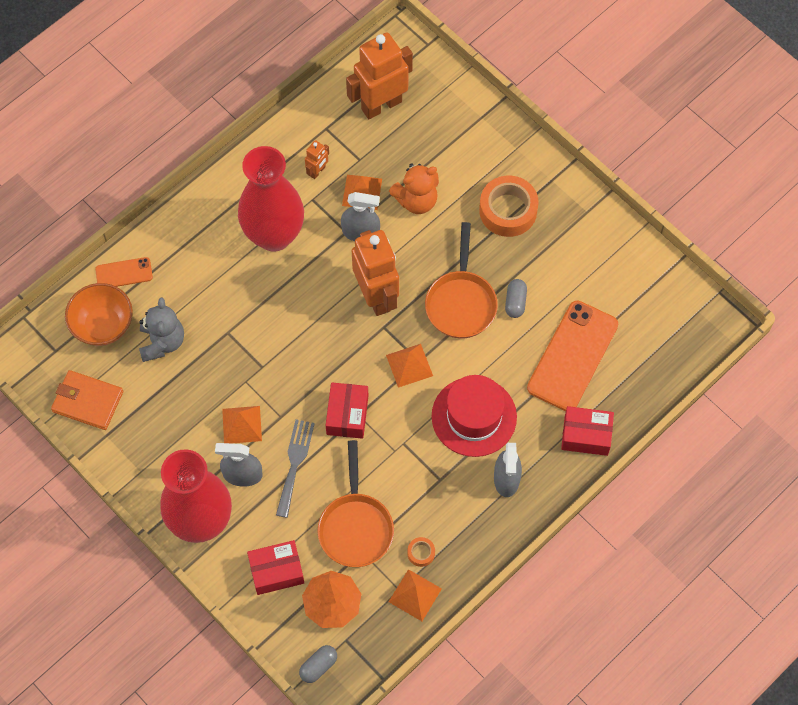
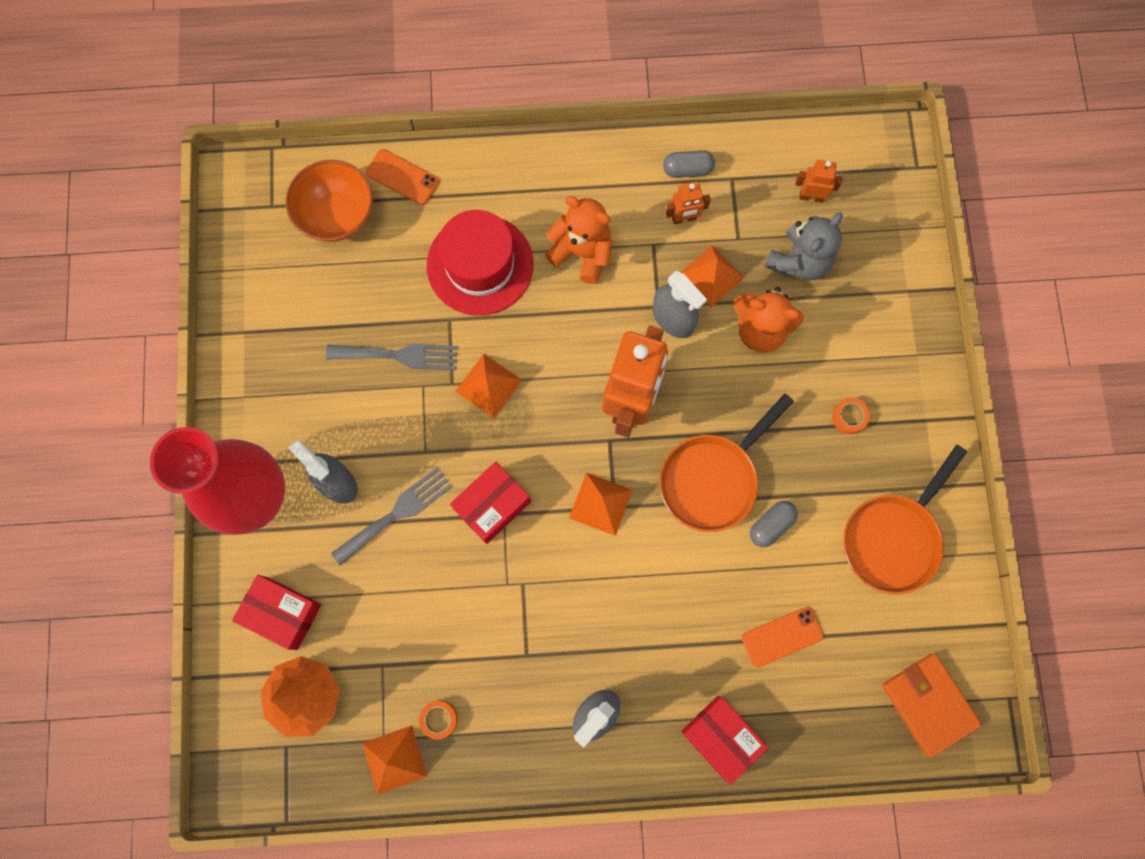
camera: 40 degrees right, 10 degrees up
orange wallet [51,370,123,430] -> orange wallet moved to [882,653,982,758]
grey teddy bear [139,298,184,362] -> grey teddy bear moved to [765,213,843,280]
orange pyramid [222,406,262,443] -> orange pyramid moved to [455,354,522,418]
red vase [238,146,304,252] -> orange teddy bear [545,196,612,284]
grey capsule [299,645,337,683] -> grey capsule moved to [663,150,715,178]
orange pan [318,440,394,567] -> orange pan moved to [843,445,967,595]
orange robot [346,32,413,119] -> orange robot [795,160,843,203], size x0.45
red hat [431,375,517,457] -> red hat moved to [427,210,533,315]
orange tape [479,176,539,237] -> orange tape [832,397,870,434], size x0.44
orange phone [527,301,618,411] -> orange phone [742,607,824,667], size x0.50
none -> grey fork [326,344,458,370]

